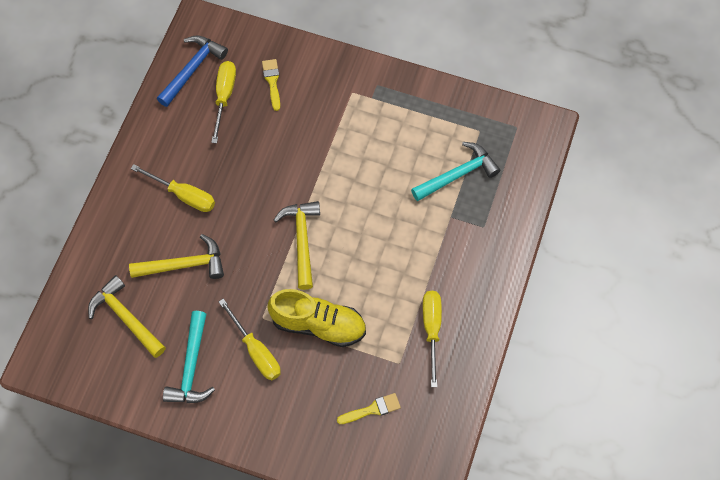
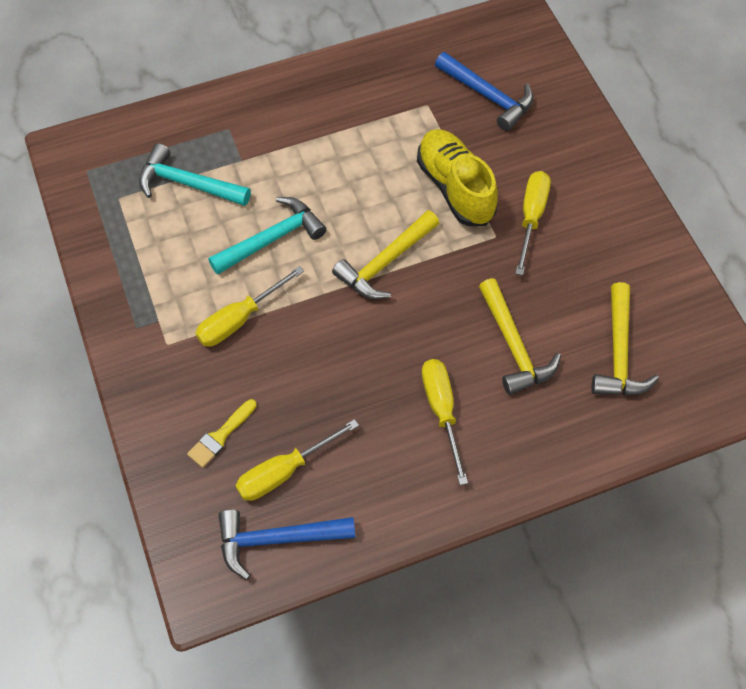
camera: 130 degrees left, 5 degrees down
yellow hammer [129,234,224,279] -> yellow hammer turned 150 degrees counterclockwise [479,278,561,395]
turquoise hammer [163,311,215,403] -> turquoise hammer moved to [208,197,326,275]
yellow brush [337,393,401,424] -> blue hammer [435,52,534,131]
yellow screwdriver [423,291,442,387] -> yellow screwdriver moved to [195,266,304,347]

